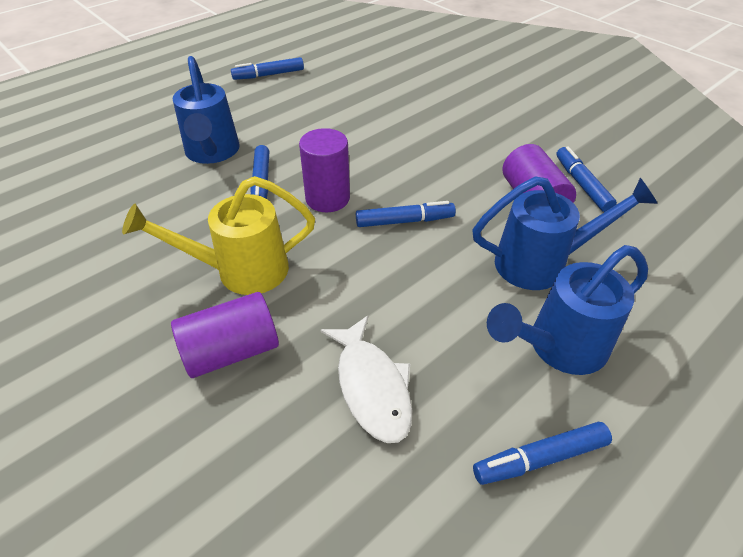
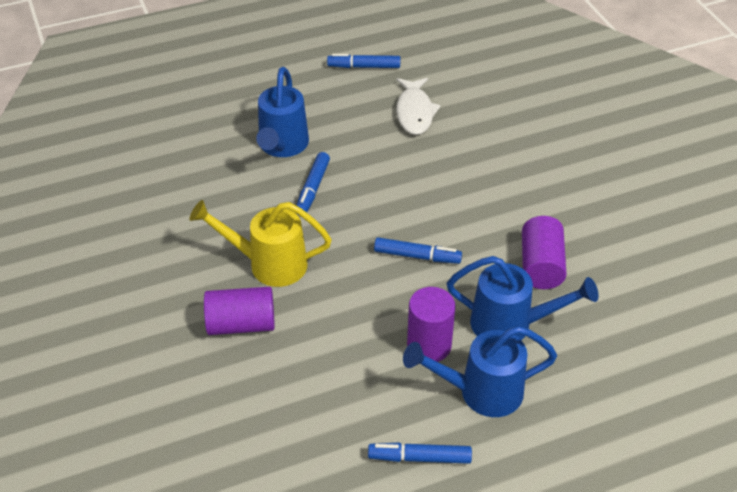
camera: 20 degrees right, 0 degrees up
purple cylinder [299,128,350,212] -> purple cylinder moved to [407,287,456,362]
white fish [320,315,413,443] -> white fish moved to [396,78,441,135]
blue marker [556,147,617,212] -> none

